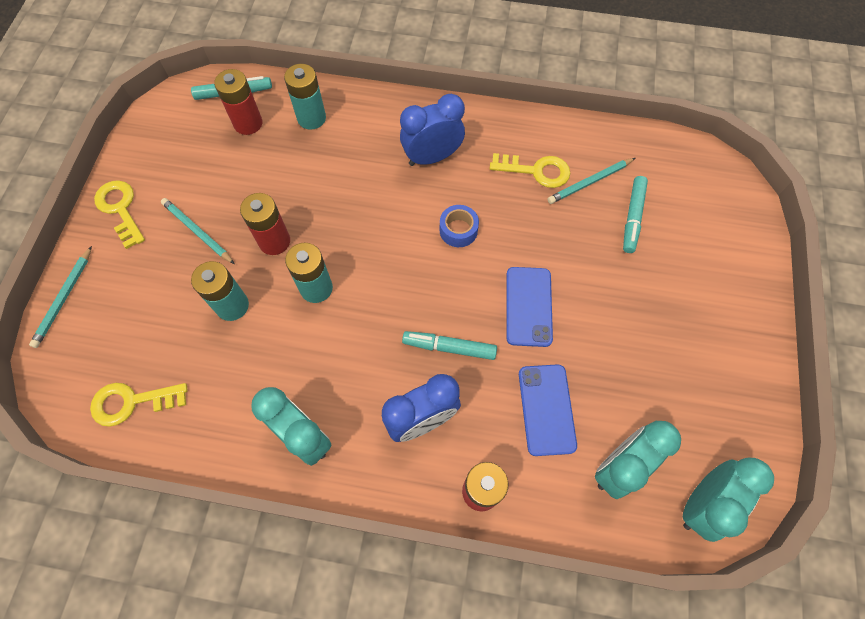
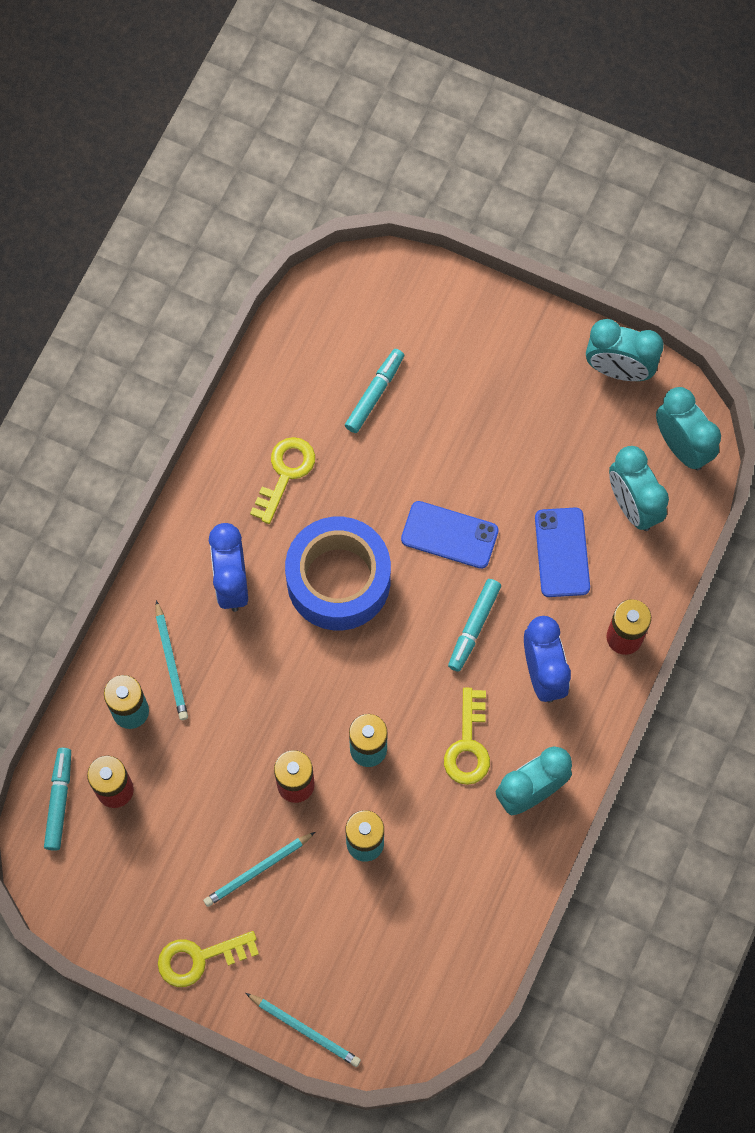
camera: 75 degrees left, 5 degrees up
yellow key [90,383,188,427] -> yellow key moved to [444,688,490,785]
blue tape [440,205,479,247] -> blue tape [285,517,391,630], size x2.35
blue phone [519,364,577,456] -> blue phone turned 75 degrees clockwise [535,508,590,597]
turquoise pencil [548,158,635,204] -> turquoise pencil moved to [156,600,188,720]
turquoise marker [623,176,648,253] -> turquoise marker turned 90 degrees counterclockwise [345,349,404,433]
none -> turquoise clock [586,319,664,381]

